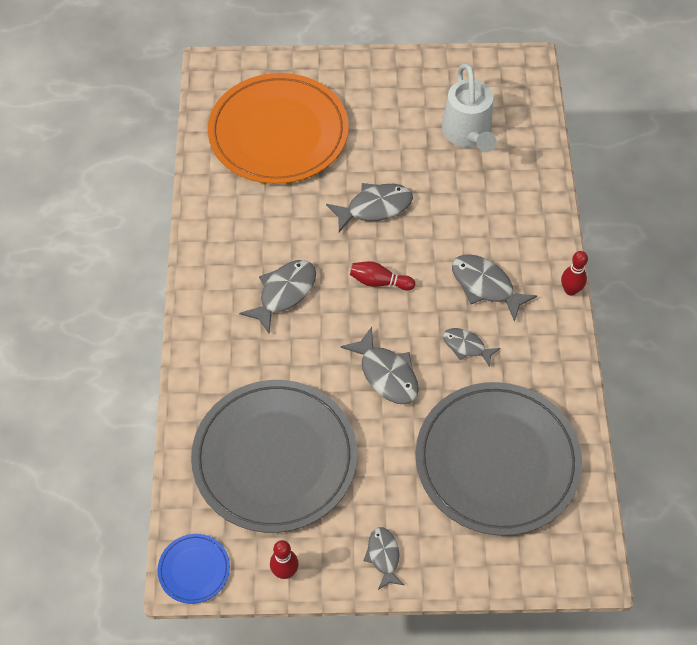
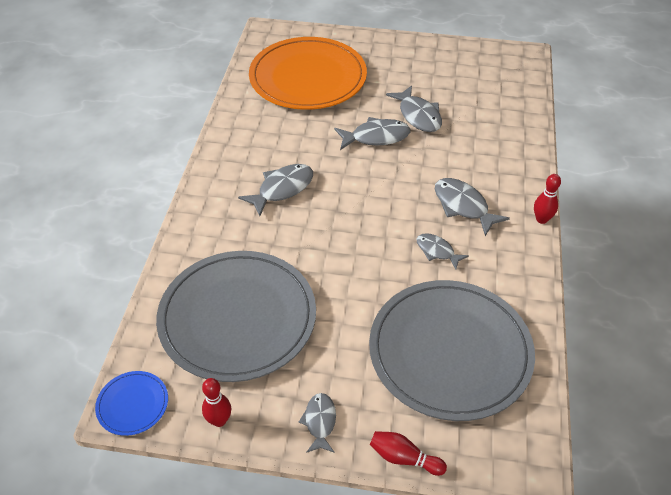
camera: 10 degrees right, 10 degrees down
grey fish [341,327,419,404] -> grey fish moved to [386,85,442,132]
red bowling pin [350,261,415,291] -> red bowling pin moved to [370,431,447,476]
white watering can [442,64,497,152] -> none

